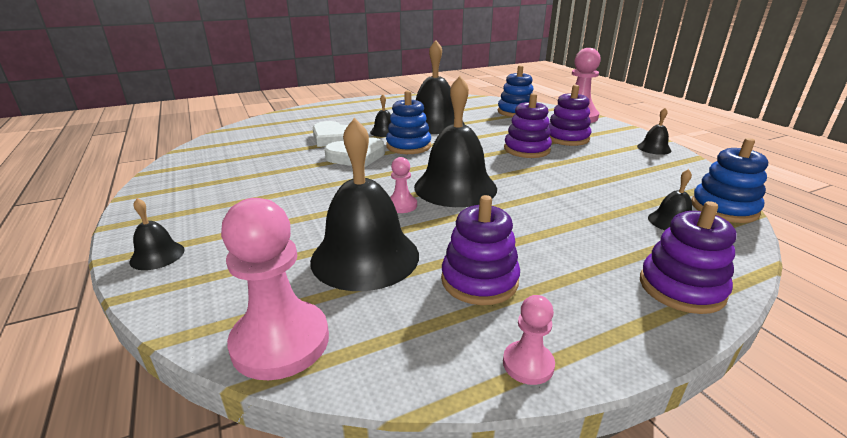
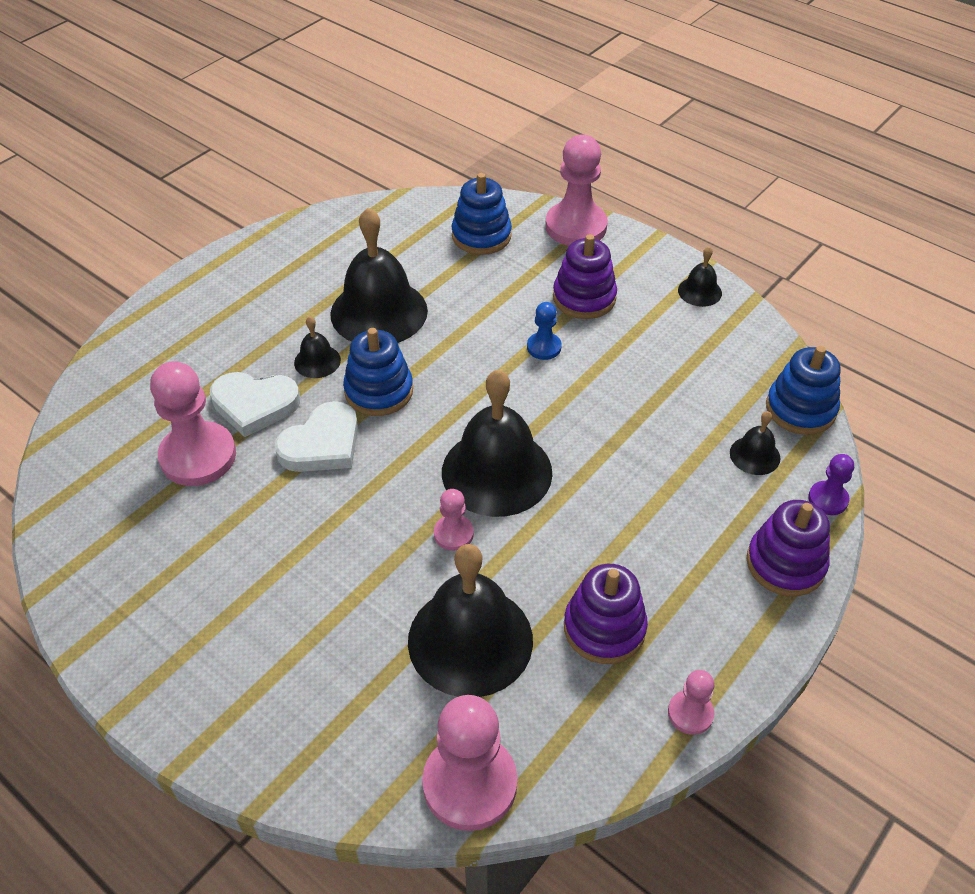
camera: 25 degrees left, 20 degrees up
black bell [129,198,185,270] -> none
purple stacking toy [504,93,552,158] -> blue pawn [527,302,562,360]
none -> pink pawn [150,361,236,486]
none -> purple pawn [808,454,854,515]

